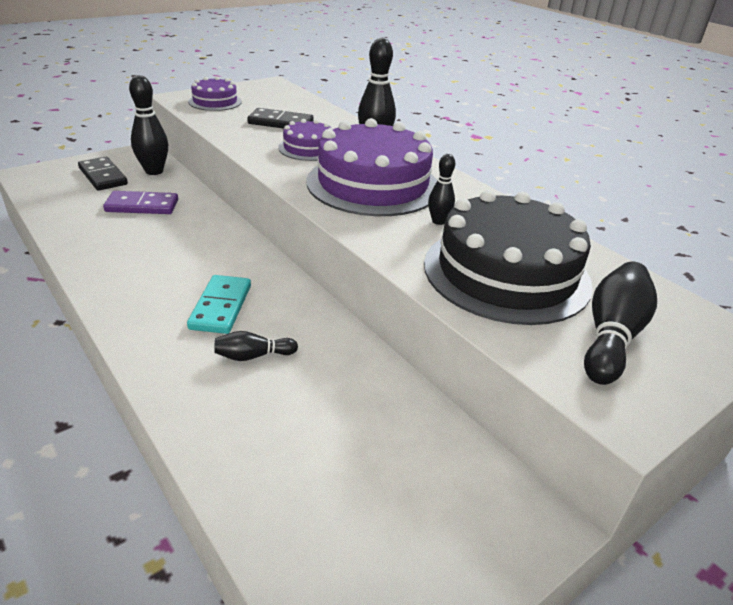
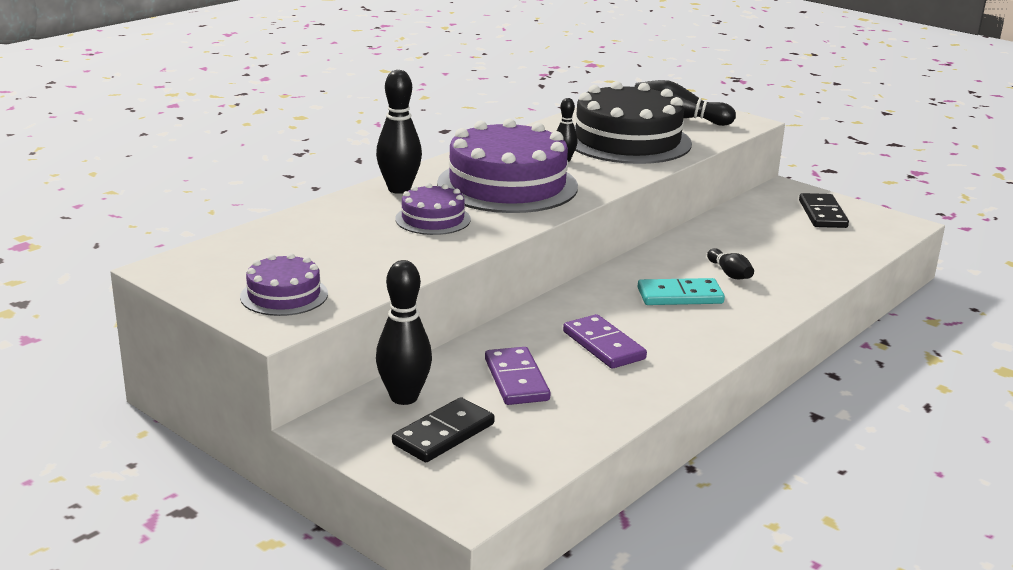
camera: 100 degrees left, 10 degrees down
black domino [247,108,313,129] -> black domino moved to [799,193,849,228]
none -> purple domino [563,314,647,369]

